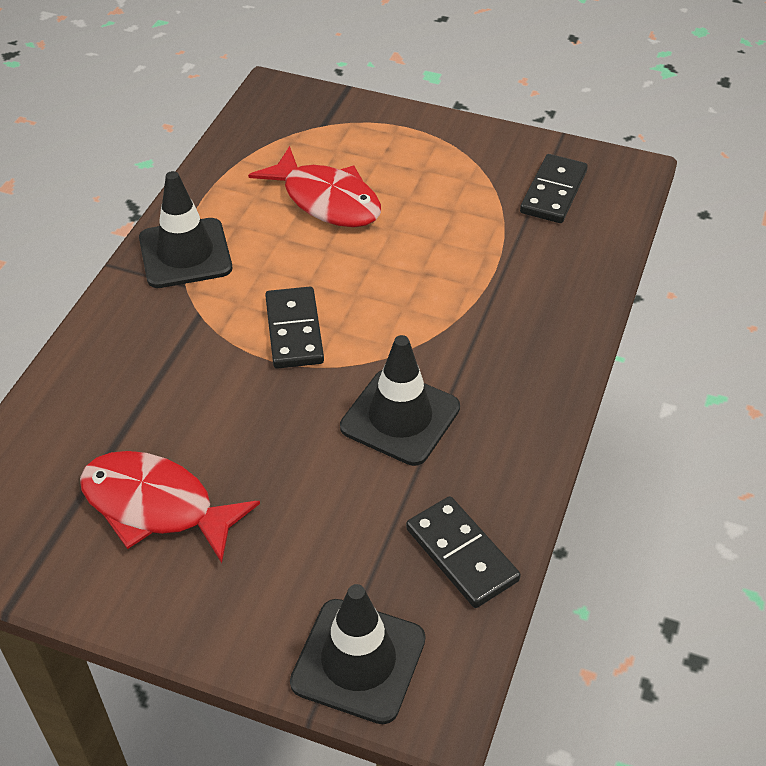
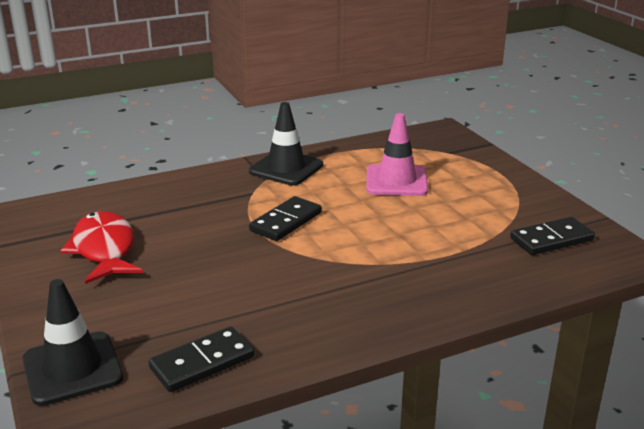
camera: 45 degrees right, 20 degrees down
red fish [248,146,381,227] -> pink traffic cone [366,113,428,196]
black traffic cone [340,335,460,466] -> none
black domino [406,496,521,608] -> black domino turned 45 degrees clockwise [148,327,254,392]

